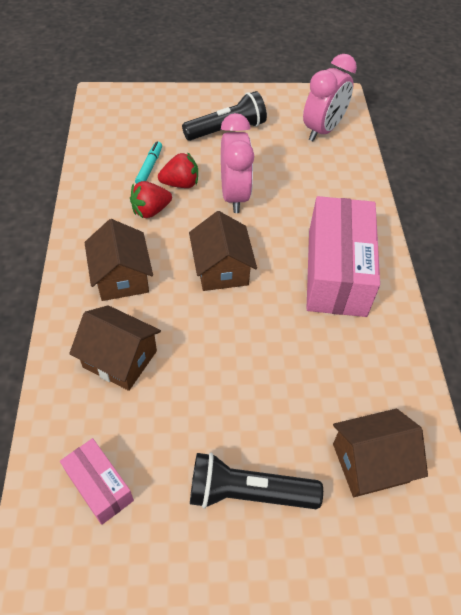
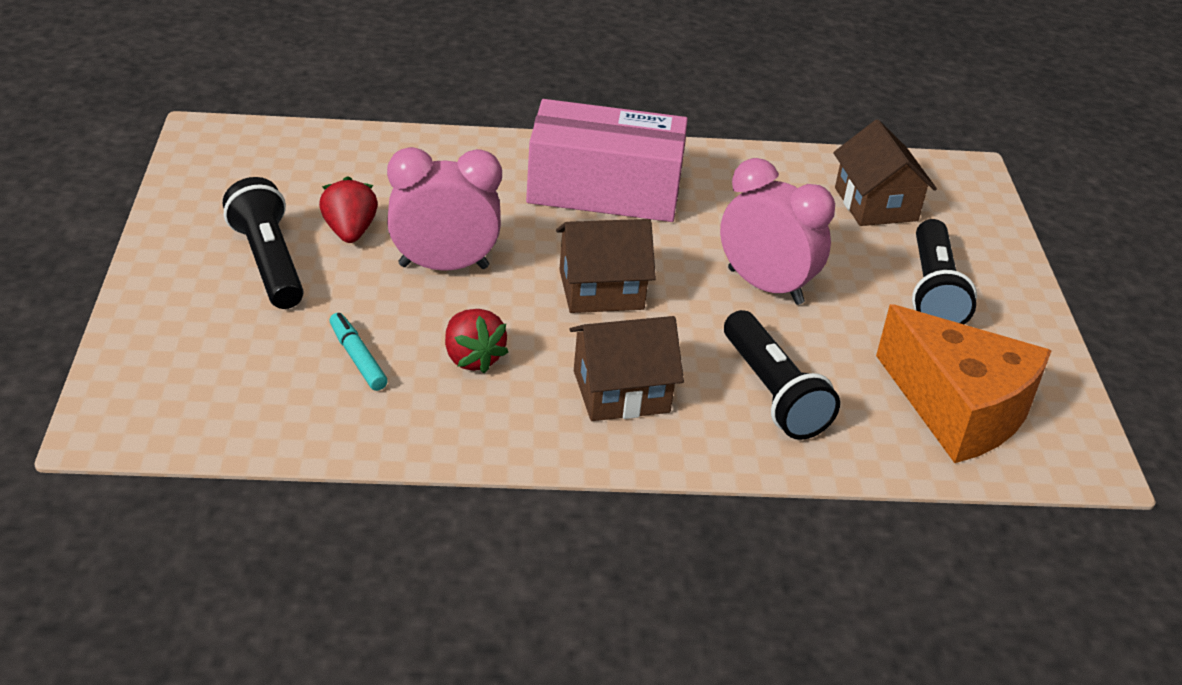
camera: 90 degrees left, 15 degrees down
pink box [60,438,134,525] -> orange cheese [876,304,1052,463]
brown house [69,305,161,391] -> black flashlight [724,310,840,440]
turquoise marker [135,141,162,184] -> turquoise marker turned 45 degrees clockwise [330,313,388,391]
red strawberry [158,152,198,188] -> red strawberry moved to [319,176,378,243]
pink clock [303,54,357,141] -> pink clock moved to [720,158,835,305]

